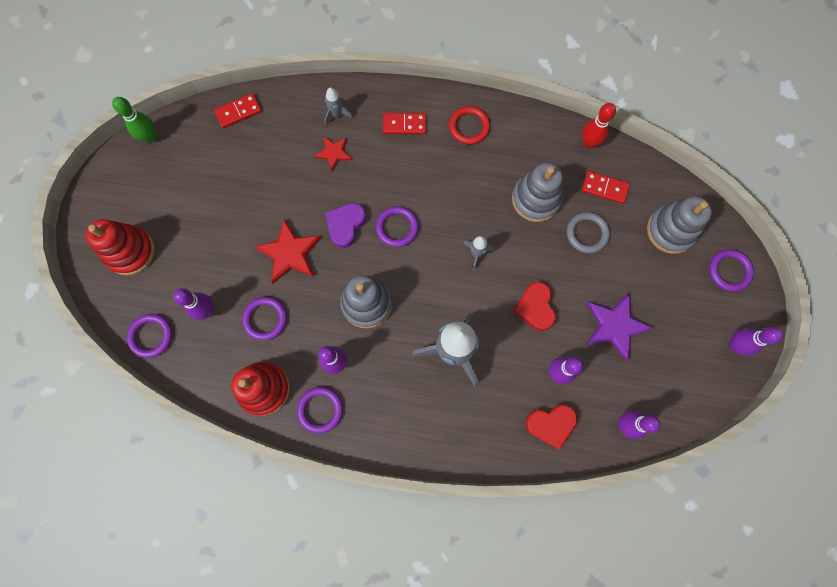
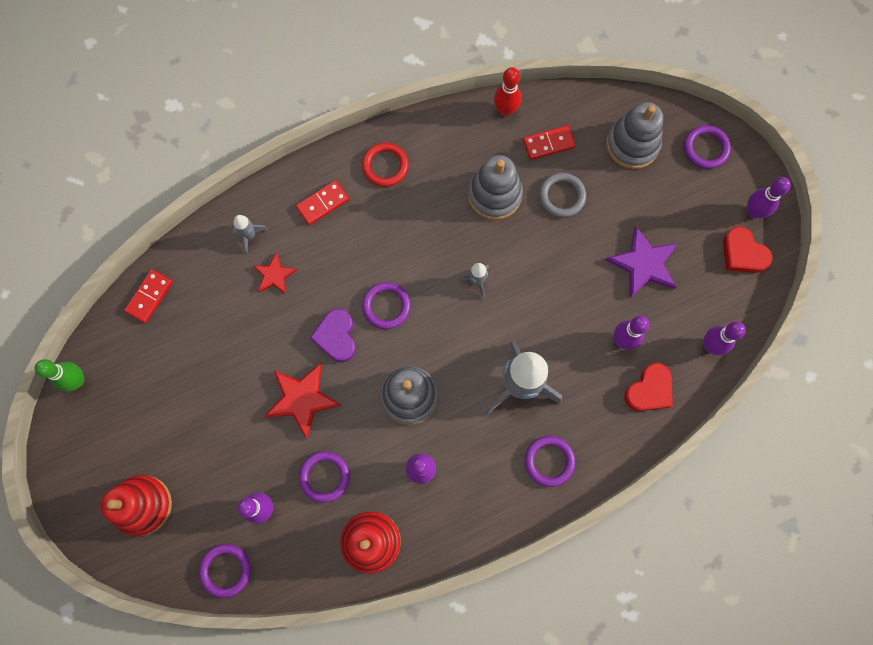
camera: 35 degrees left, 0 degrees up
purple ring [297,387,343,434] -> purple ring moved to [525,436,575,487]
red heart [513,282,556,331] -> red heart moved to [723,226,773,273]

